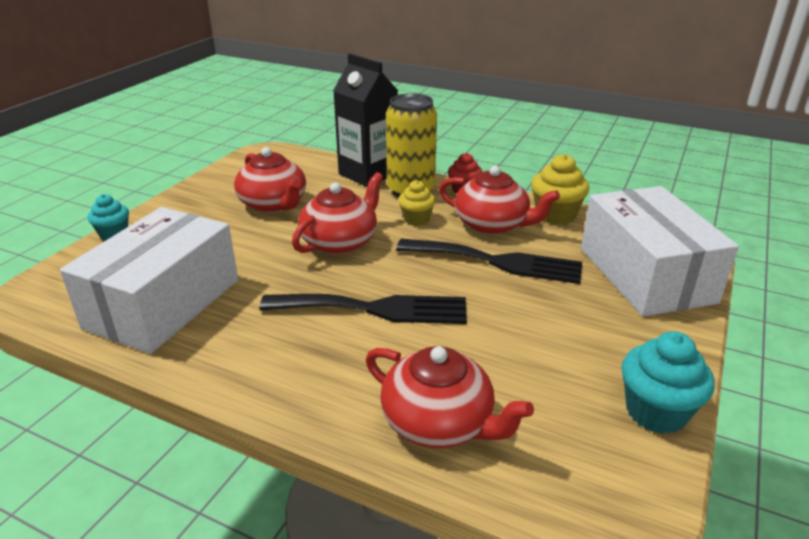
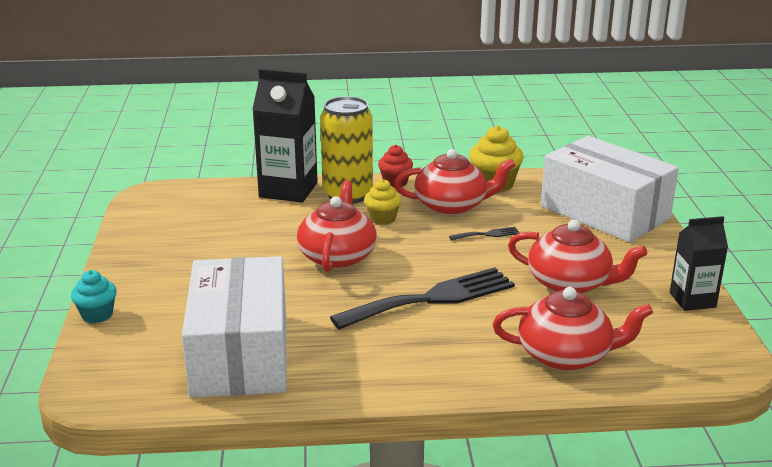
camera: 30 degrees left, 5 degrees down
red teapot [234,147,306,213] -> red teapot moved to [508,220,647,294]
black fork [396,239,582,284] -> black fork [449,227,520,241], size x0.41
turquoise cupcake [621,331,715,434] -> black carton [670,216,728,311]

